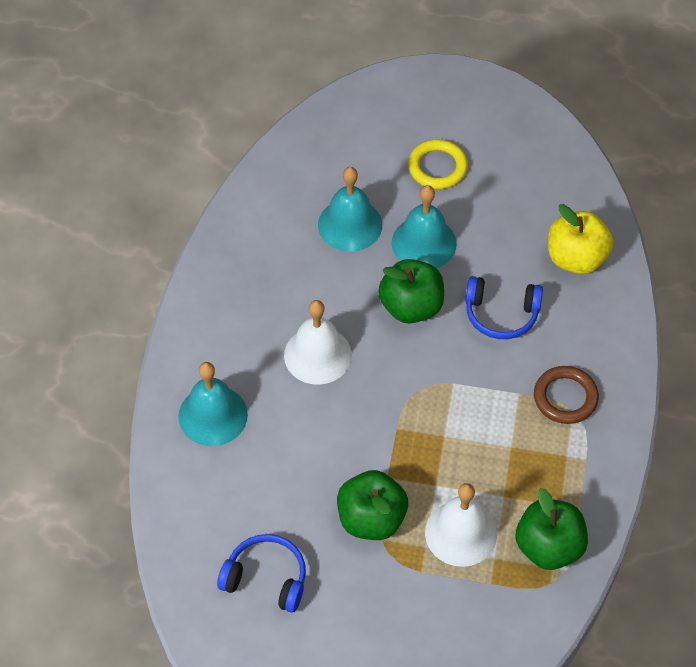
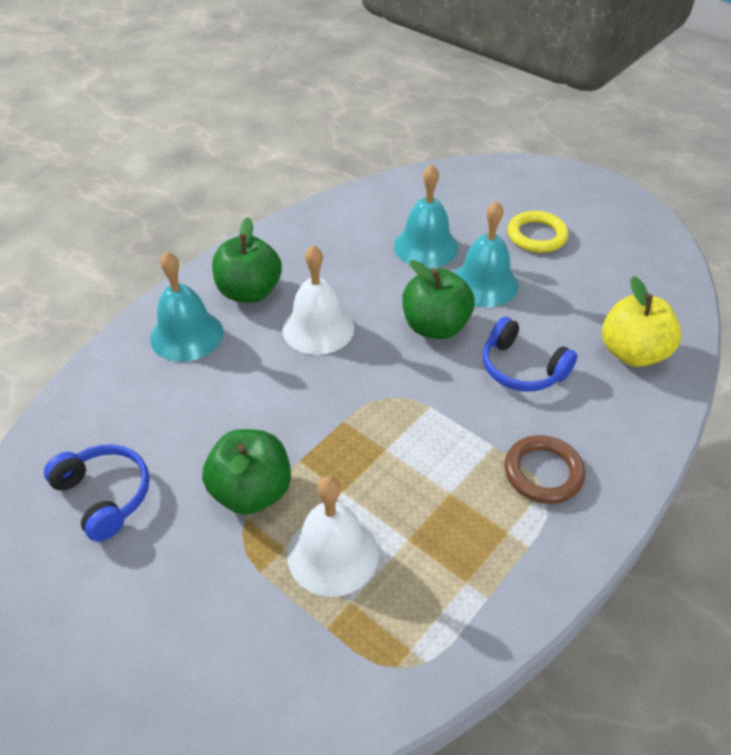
camera: 30 degrees right, 10 degrees down
green apple [516,488,588,570] -> green apple moved to [212,217,282,303]

